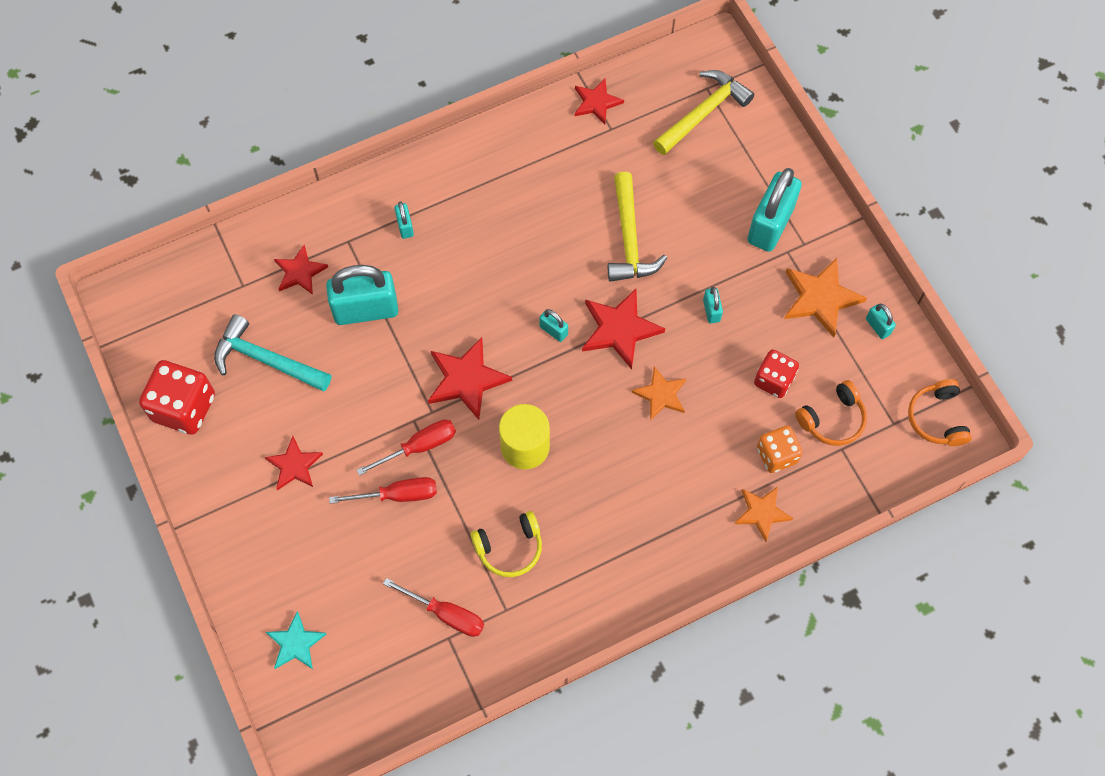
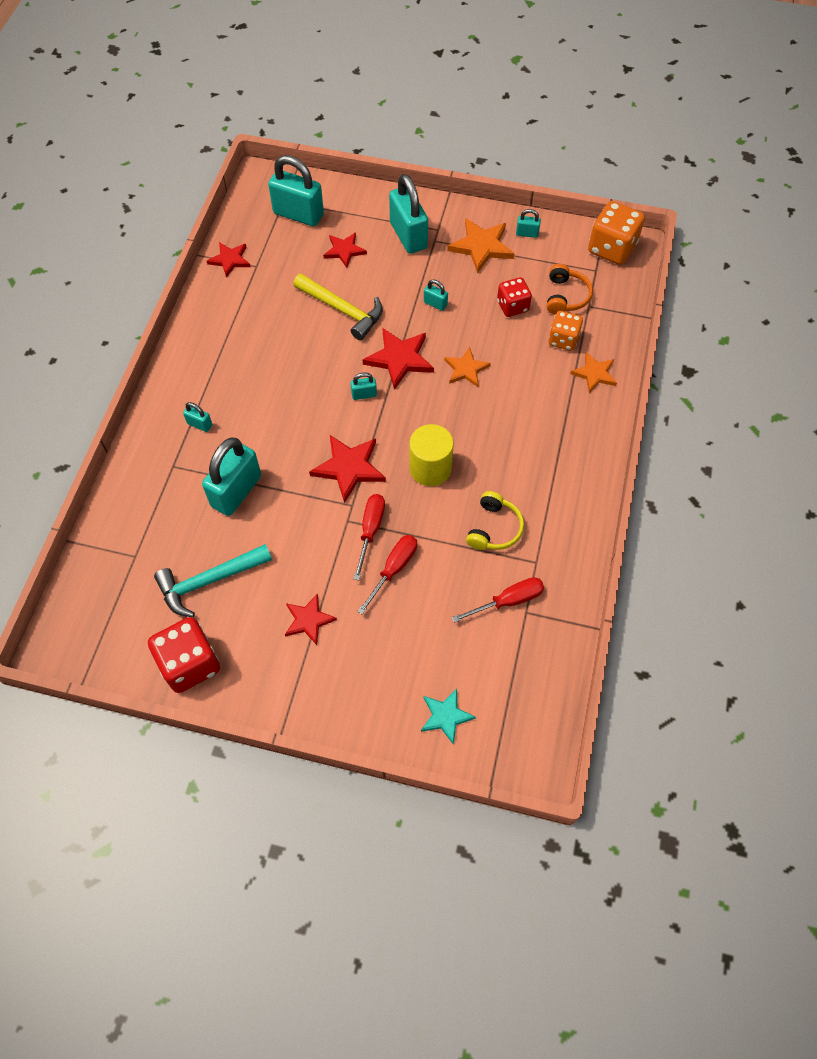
camera: 50 degrees left, 5 degrees down
red star [274,245,328,295] -> red star moved to [323,232,367,268]
yellow hammer [653,70,754,155] -> turquoise padlock [268,155,324,226]
orange headphones [908,379,972,446] -> orange dice [588,201,645,265]

